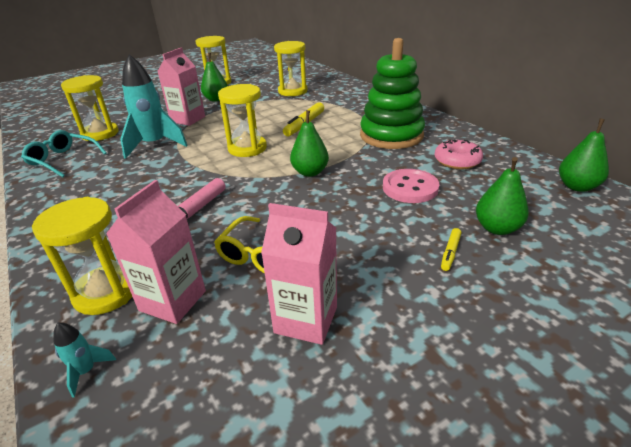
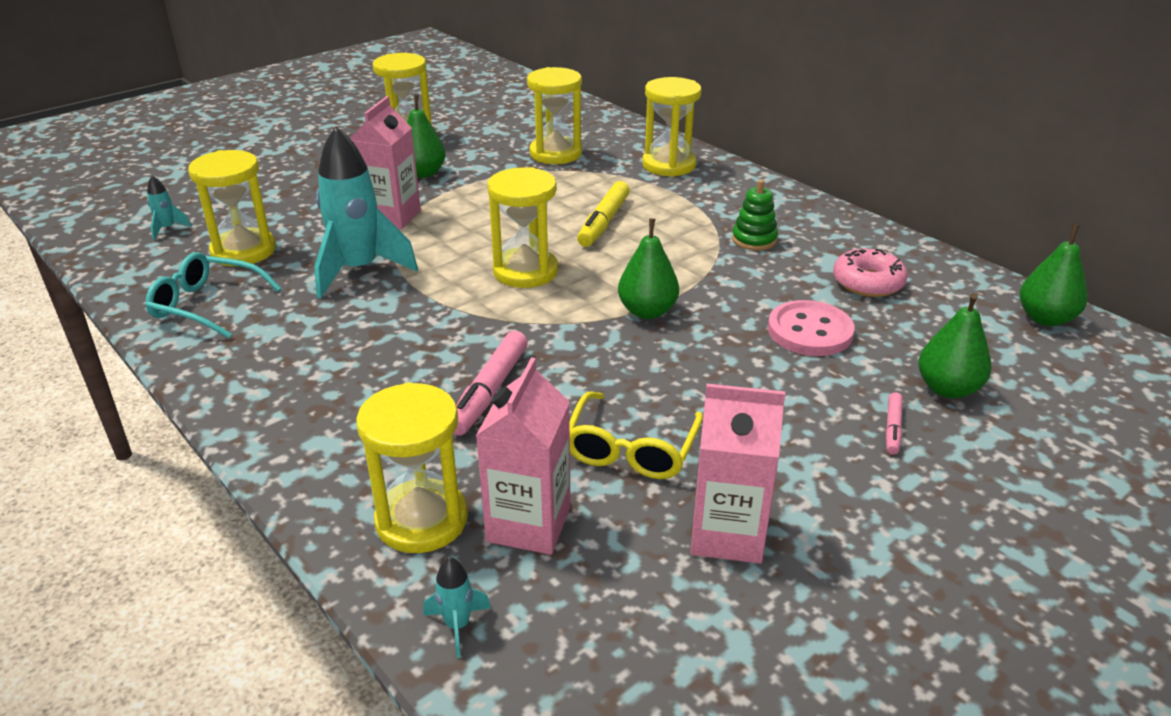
camera: 10 degrees left, 0 degrees up
green stacking toy [360,38,425,149] -> green stacking toy [732,180,778,251], size x0.44
yellow marker [441,228,461,271] -> pink marker [886,392,903,454]
none -> turquoise rocket [147,175,192,240]
none -> yellow hourglass [642,77,701,177]

